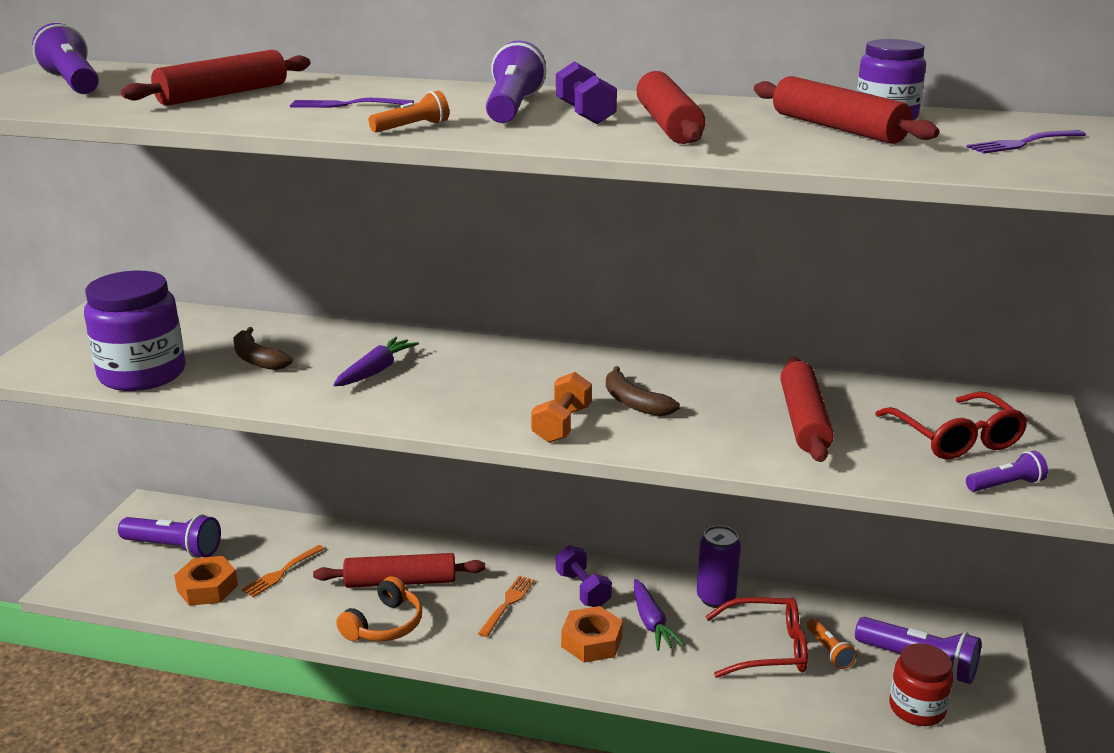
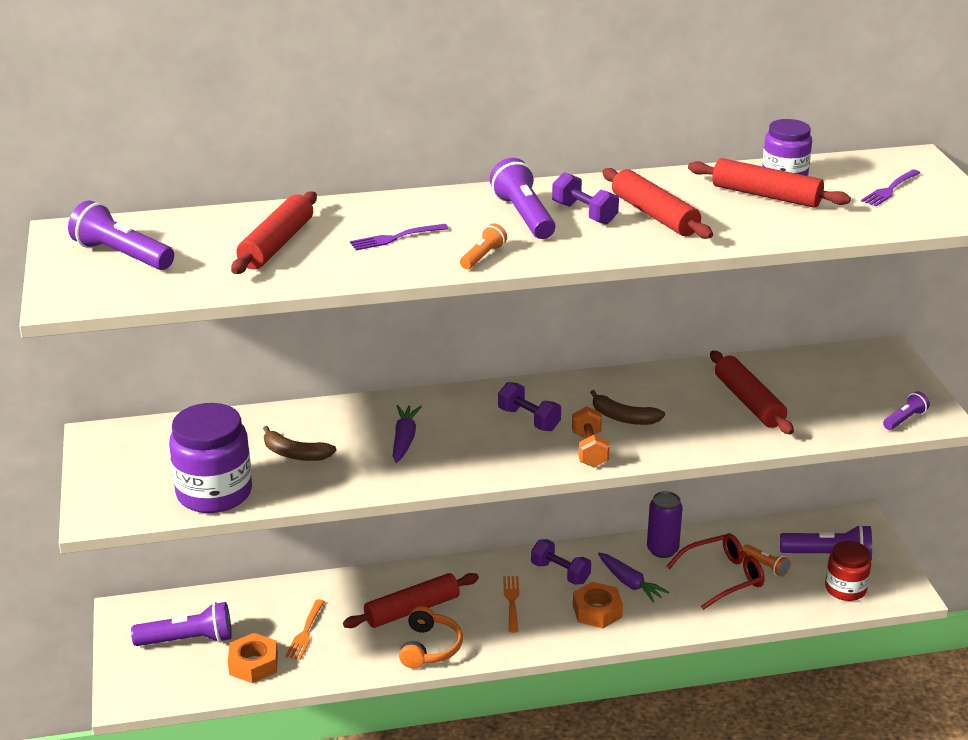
camera: 25 degrees left, 5 degrees up
red glasses [875,392,1028,460] -> none
none -> purple dumbbell [498,382,561,431]

